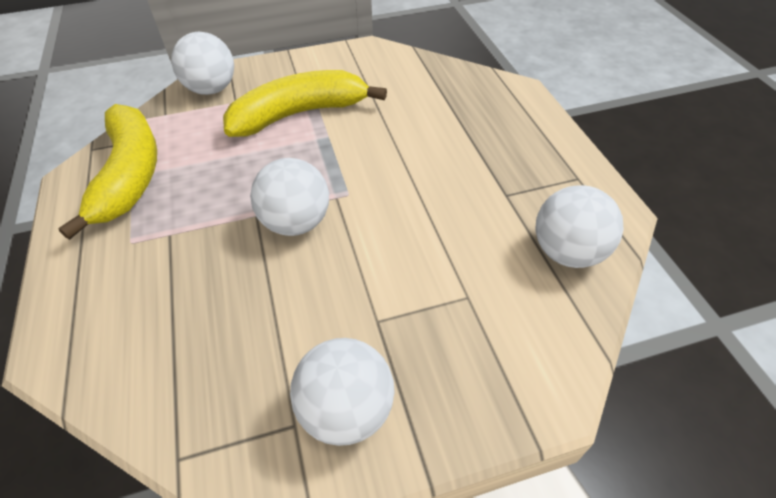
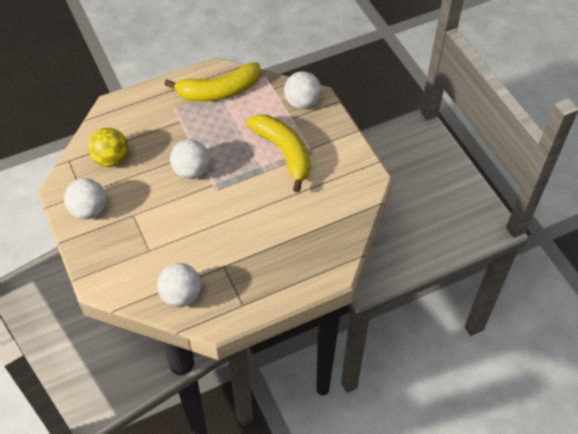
camera: 80 degrees right, 5 degrees up
none -> yellow ball [88,128,128,167]

